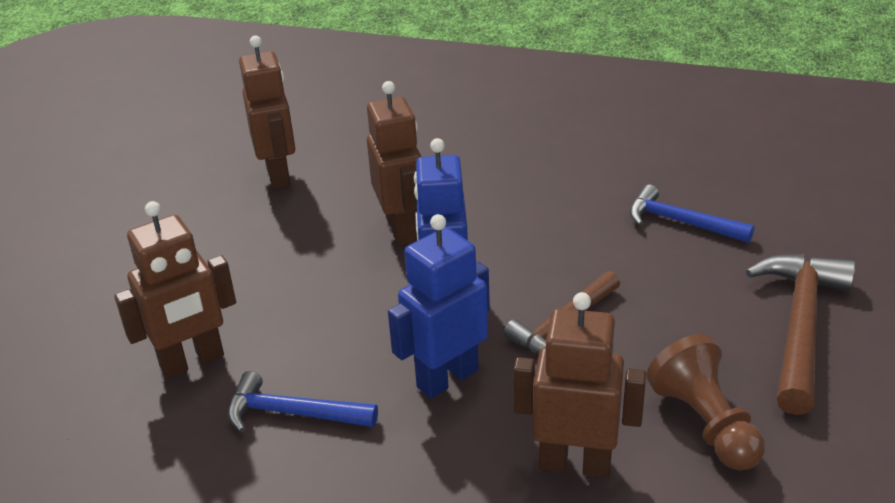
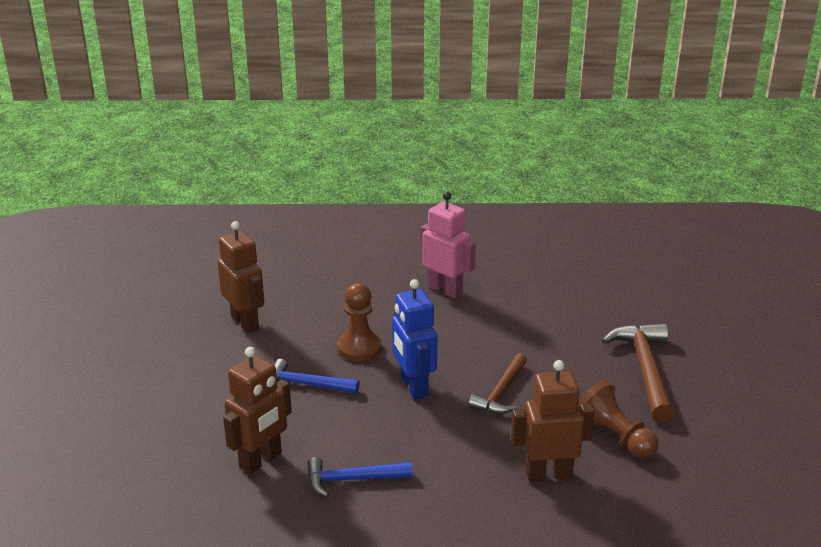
camera: 20 degrees left, 5 degrees down
brown robot [367,81,421,246] -> brown pawn [337,283,382,361]
blue robot [388,214,490,399] -> none
blue hammer [629,185,754,243] -> blue hammer moved to [274,359,360,393]
none -> pink robot [421,192,476,298]

